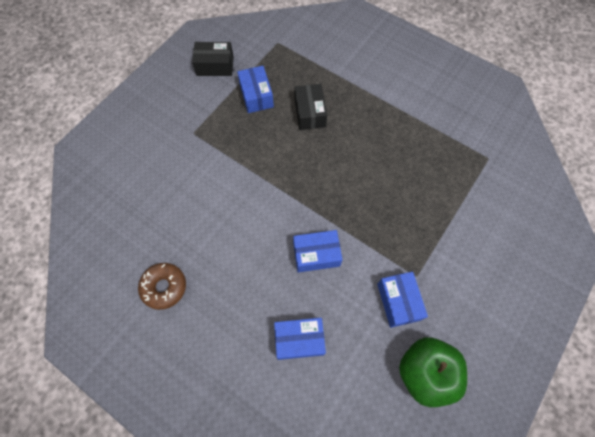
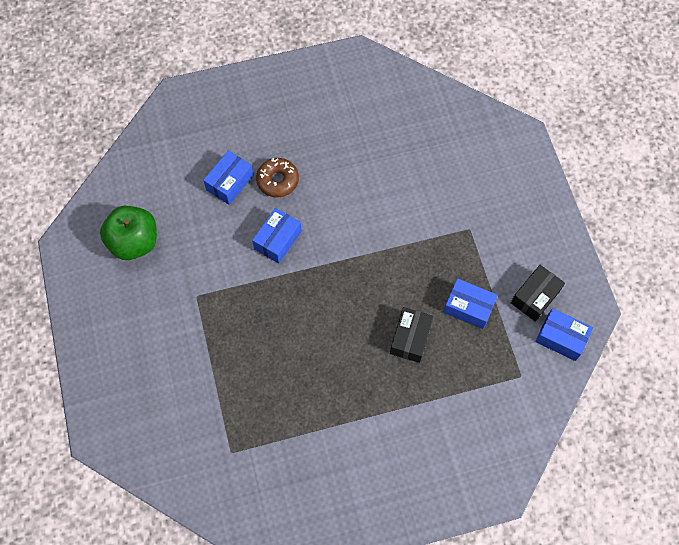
camera: 130 degrees right, 0 degrees up
brown donut [138,263,186,310] -> brown donut moved to [256,158,299,197]
black box [294,84,327,130] -> black box turned 75 degrees clockwise [390,307,434,363]
blue box [377,272,428,328] -> blue box moved to [535,308,593,361]

